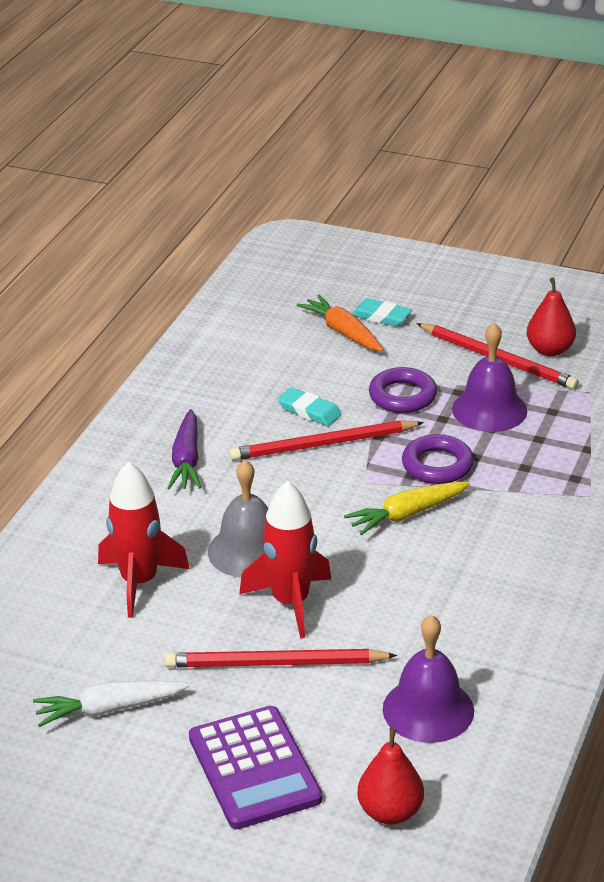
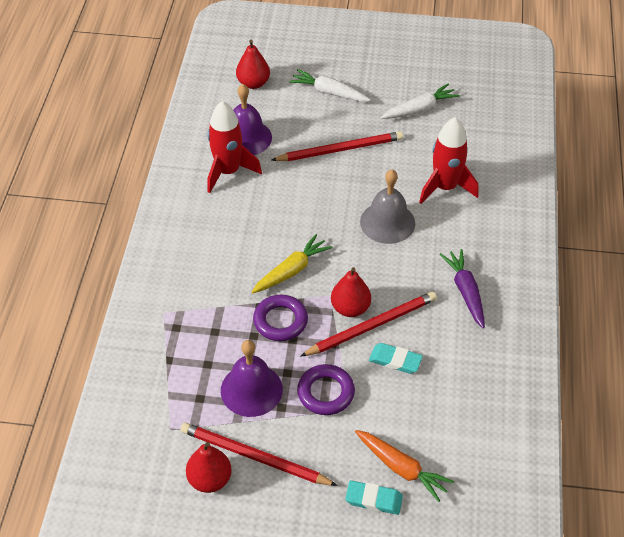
camera: 165 degrees right, 15 degrees up
purple calculator [189,706,322,829] -> white carrot [289,69,371,102]
red rocket [239,481,332,638] -> red rocket moved to [207,101,262,193]
none -> red pear [331,267,371,317]

